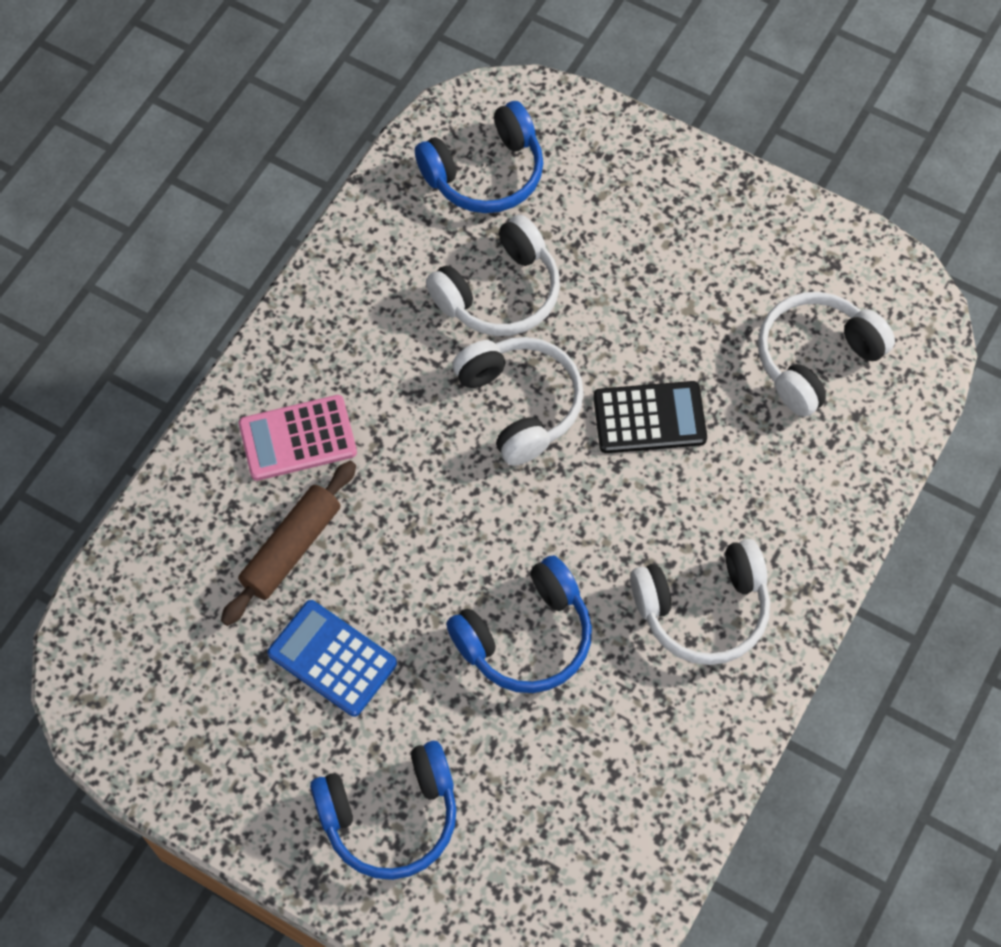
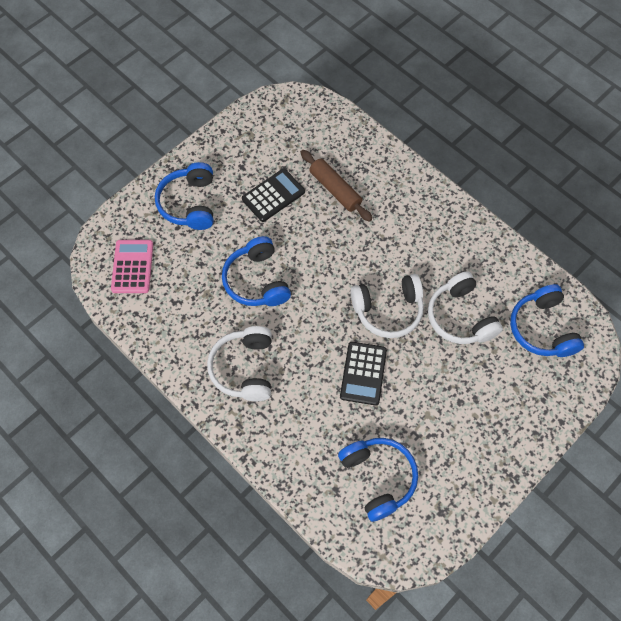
camera: 105 degrees right, 0 degrees up
pink calculator [239,395,357,481] -> pink calculator moved to [111,240,153,293]
blue calculator [268,600,397,717] -> black calculator [242,169,305,222]
white headphones [758,292,895,417] -> blue headphones [338,438,418,522]

